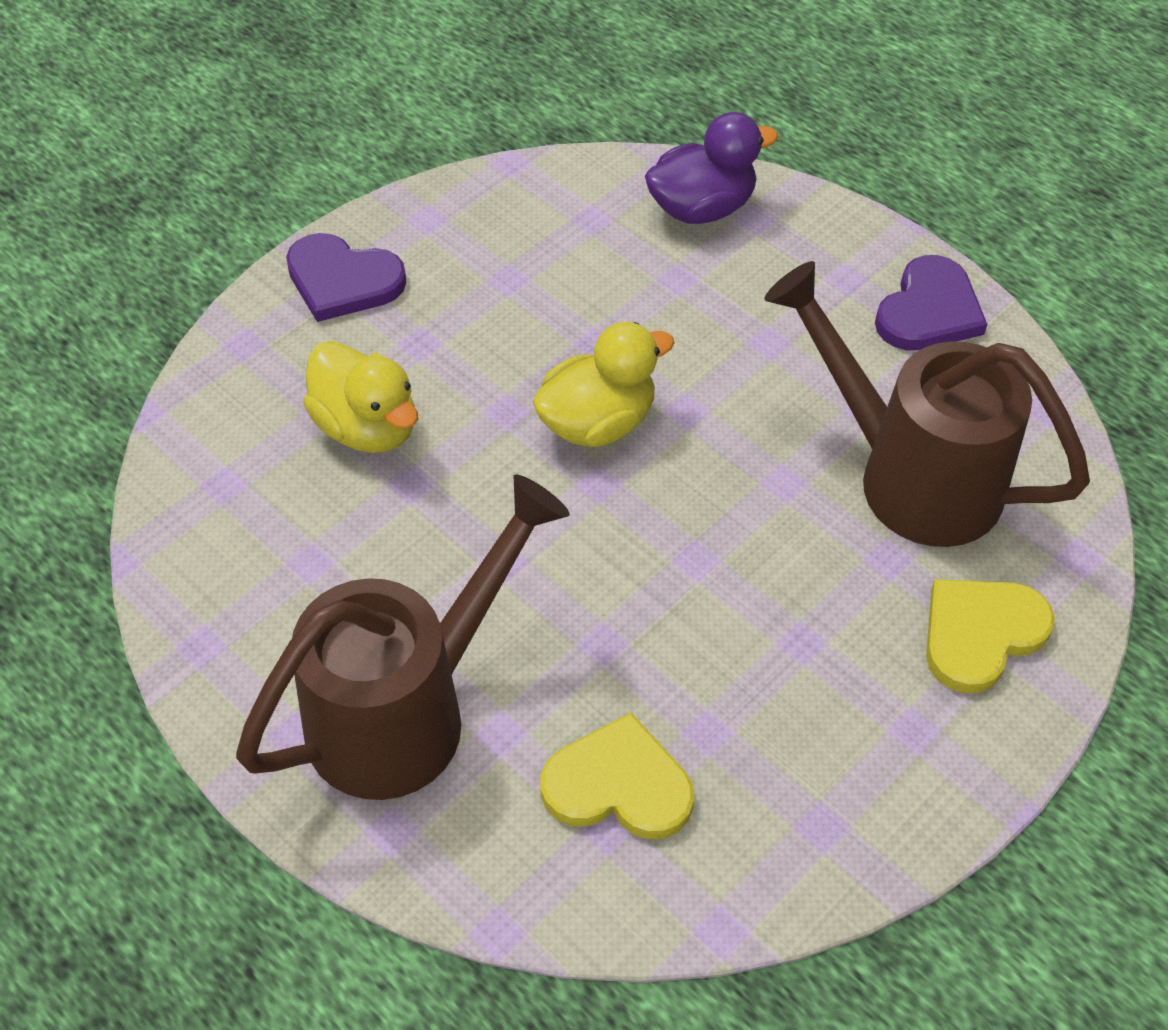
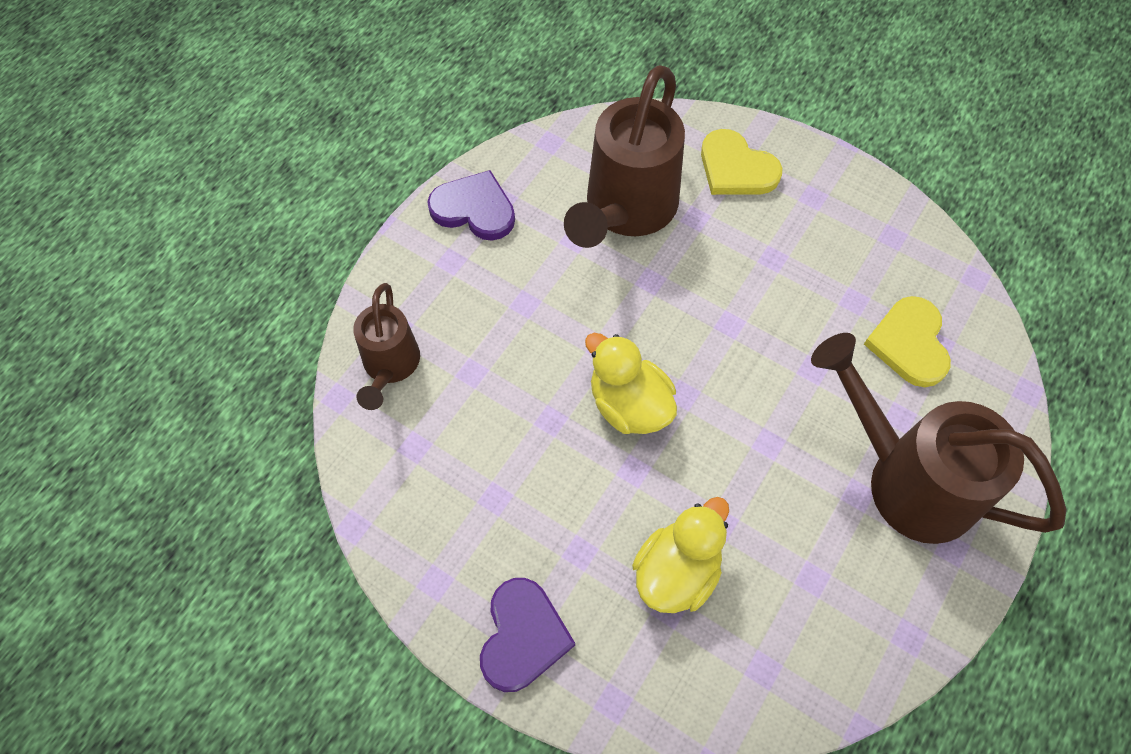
camera: 100 degrees left, 10 degrees up
purple duck [645,112,778,224] -> brown watering can [353,283,420,410]

